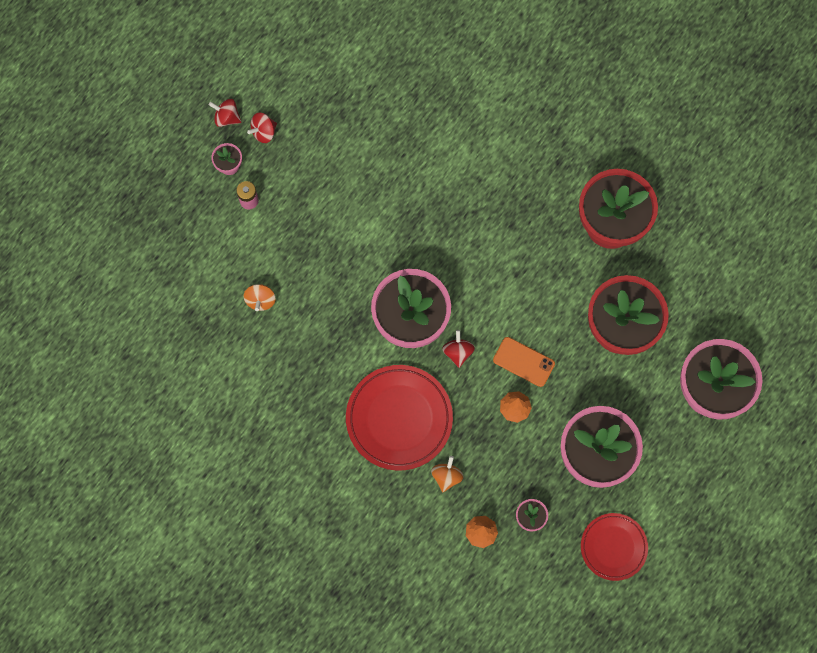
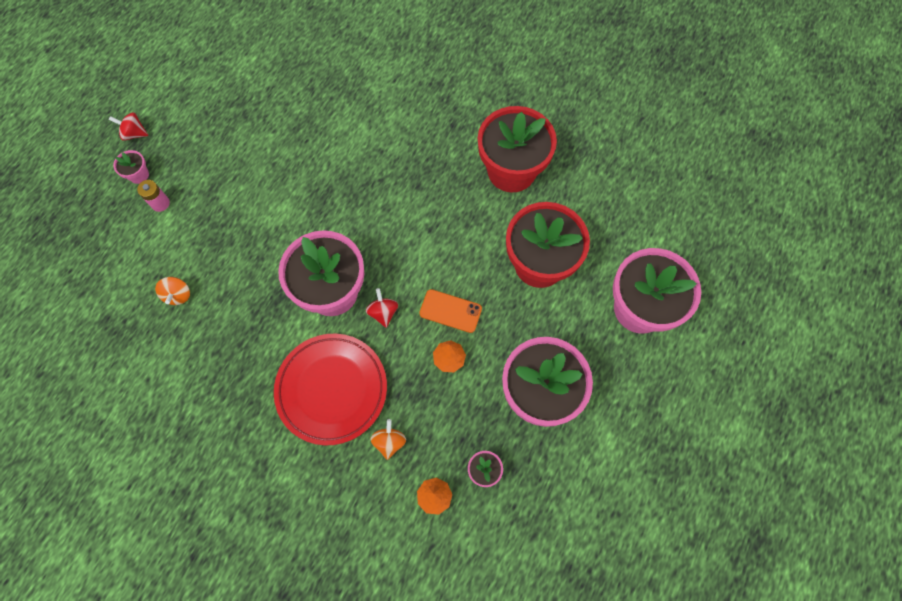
camera: 10 degrees left, 5 degrees down
red spinning top [247,113,277,143] -> none
red plate [581,513,648,581] -> none

